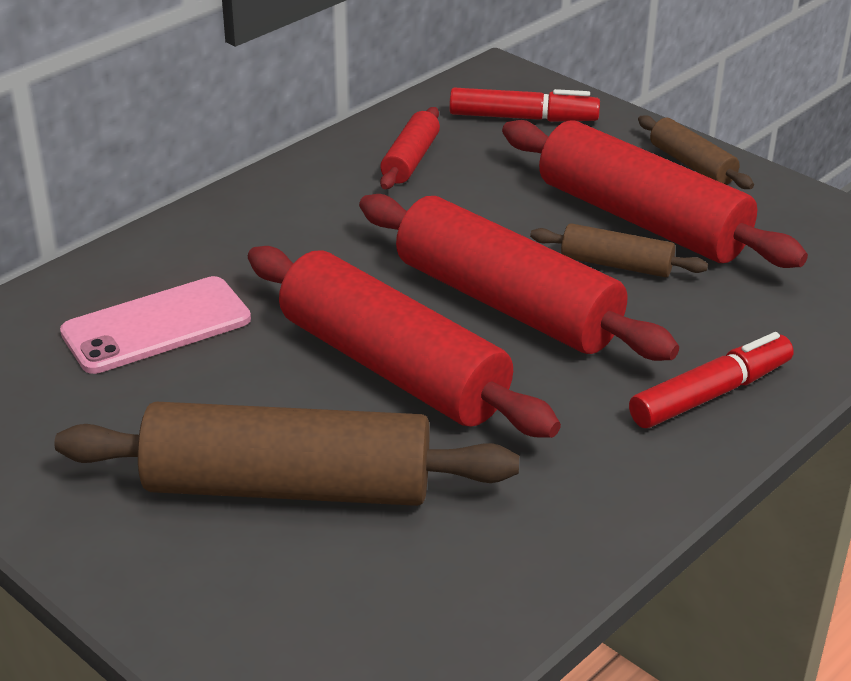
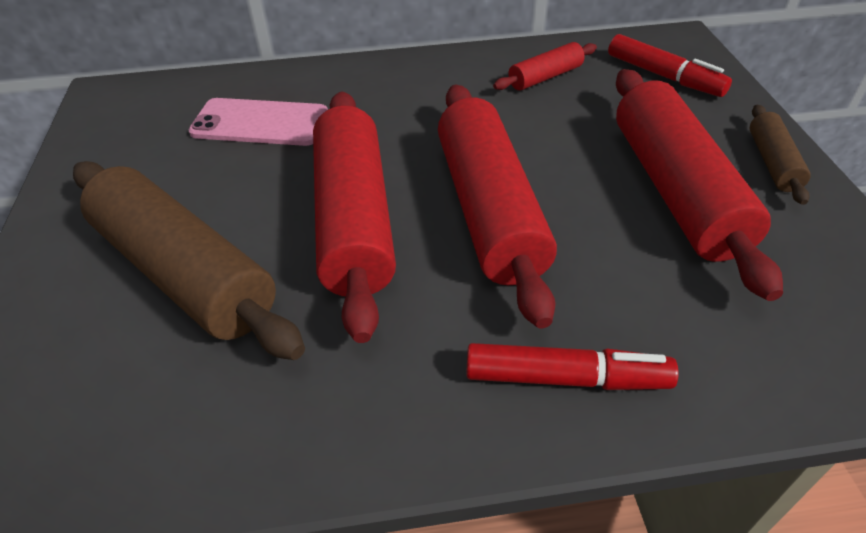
camera: 40 degrees right, 10 degrees up
brown rolling pin [530,223,708,277] -> none

